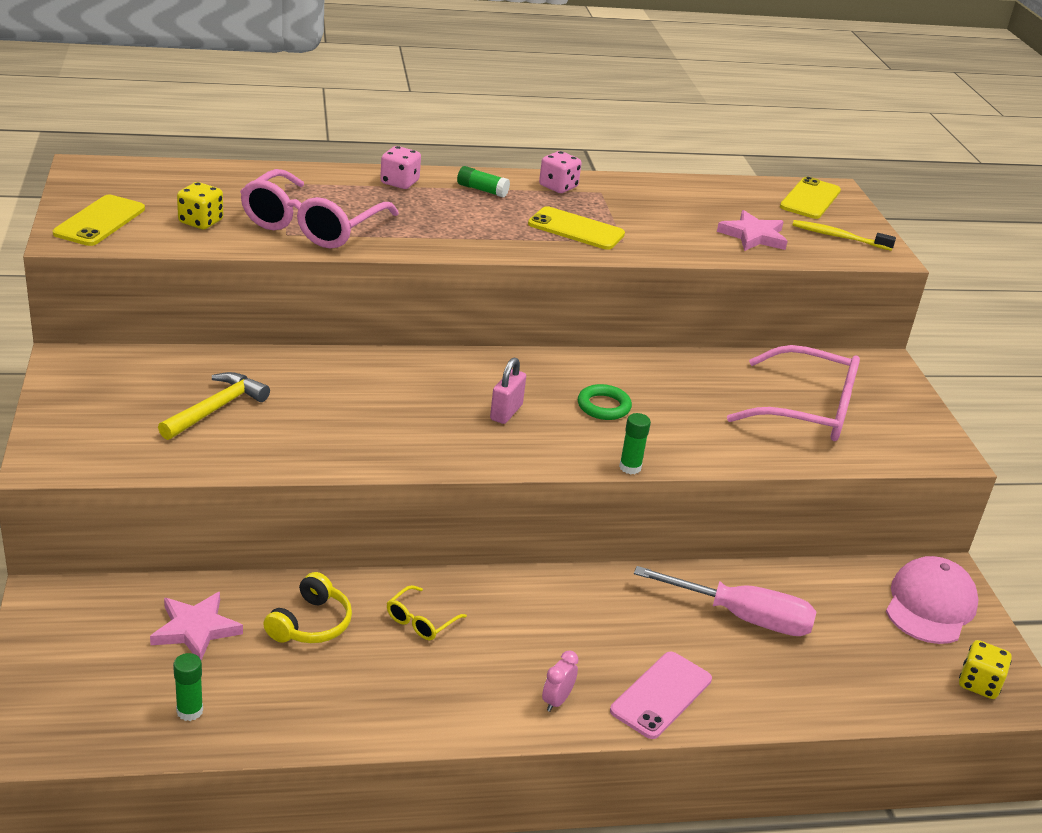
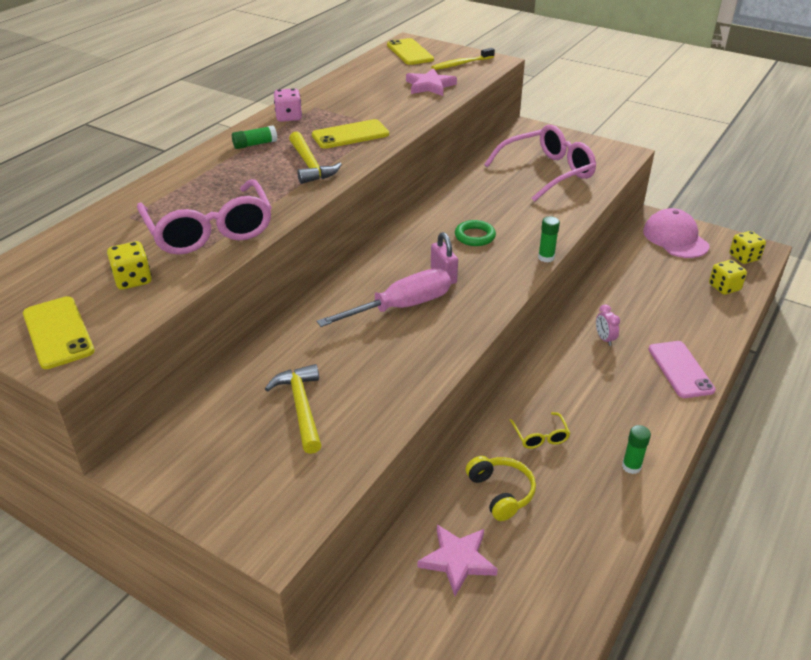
camera: 45 degrees left, 5 degrees up
green glue stick [173,653,203,721] -> green glue stick moved to [622,425,651,474]
pink dice [380,146,421,189] -> none
pink clock [542,650,579,712] -> pink clock moved to [596,304,620,346]
pink screwdriver [634,566,816,636] -> pink screwdriver moved to [317,268,451,327]
none -> yellow hammer [289,131,342,184]
none -> yellow dice [709,260,747,295]

